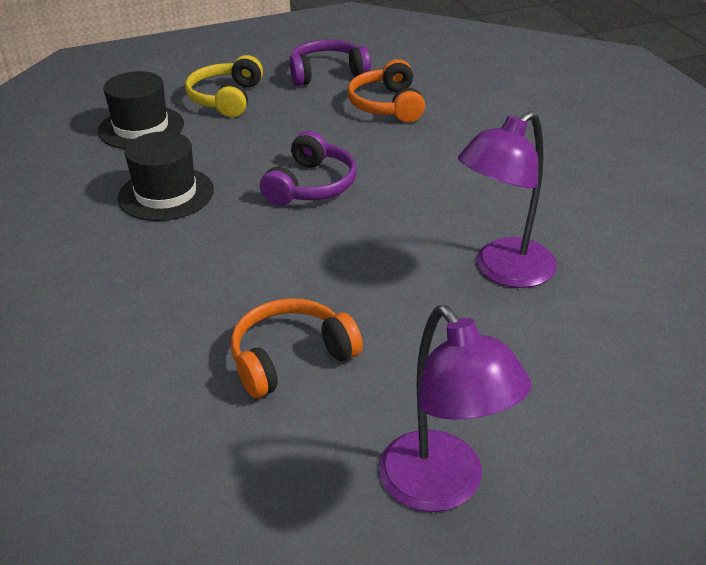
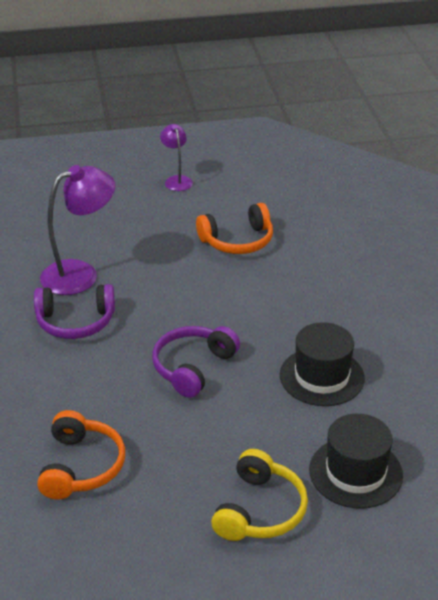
camera: 170 degrees left, 0 degrees up
purple headphones [290,39,371,86] -> purple headphones moved to [34,284,115,339]
purple lamp [379,305,532,512] -> purple lamp [160,124,193,191], size x0.56

